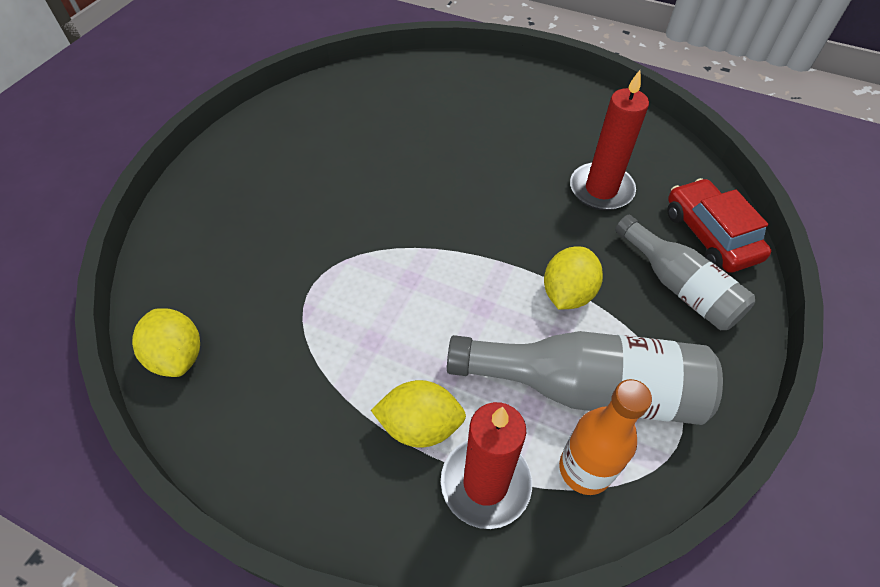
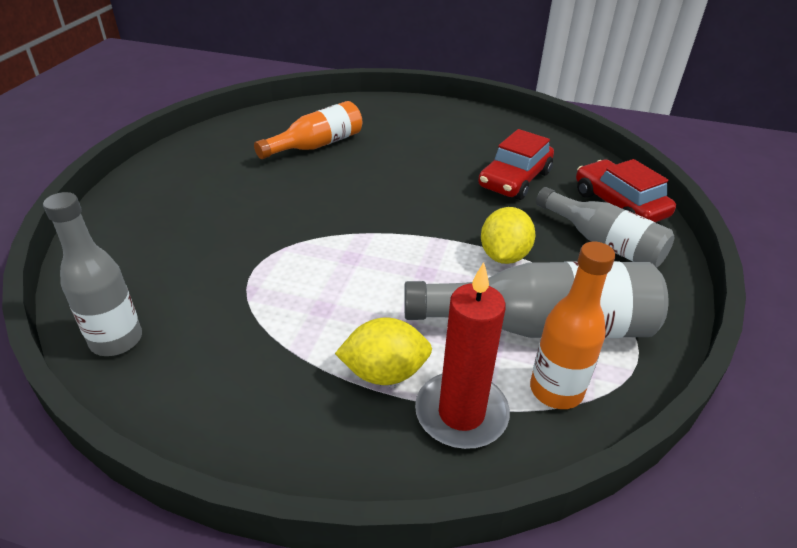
camera: 10 degrees left, 15 degrees down
yellow lemon [132,308,200,377] -> grey bottle [43,192,142,356]
red candle [570,70,649,210] -> red car [478,129,554,200]
none -> orange bottle [254,101,362,159]

